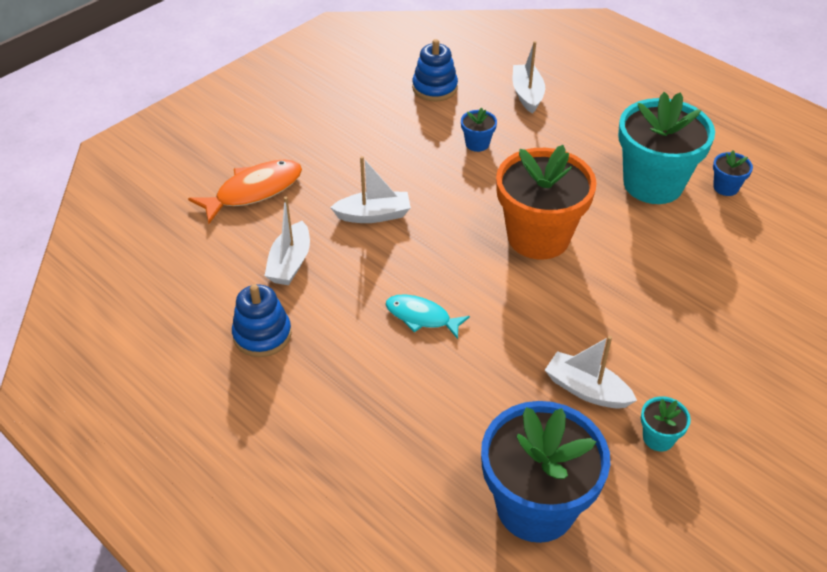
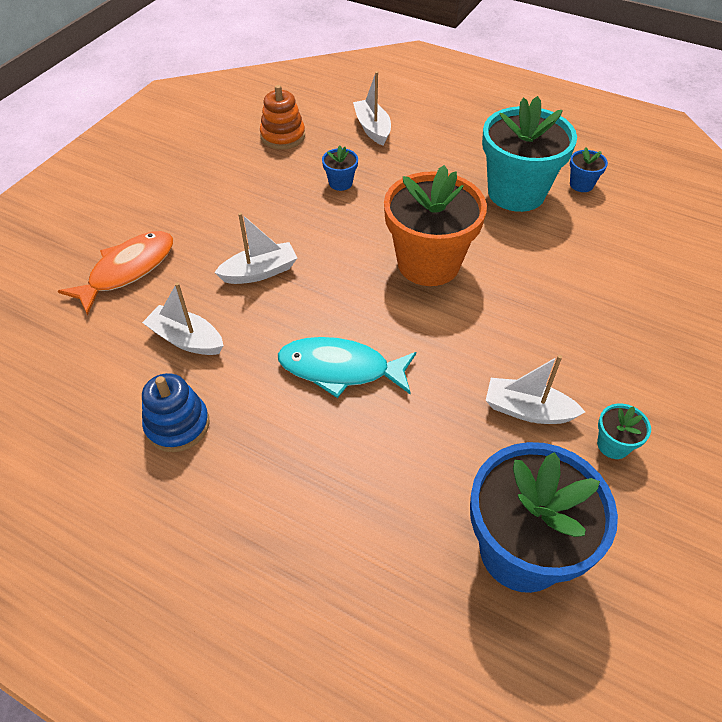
camera: 15 degrees left, 5 degrees up
white boat [264,197,310,285] -> white boat turned 120 degrees clockwise [142,282,224,355]
turquoise fish [385,294,470,339] -> turquoise fish [278,337,416,398], size x1.55
blue stacking toy [412,39,458,101] -> orange stacking toy [260,85,305,149]

